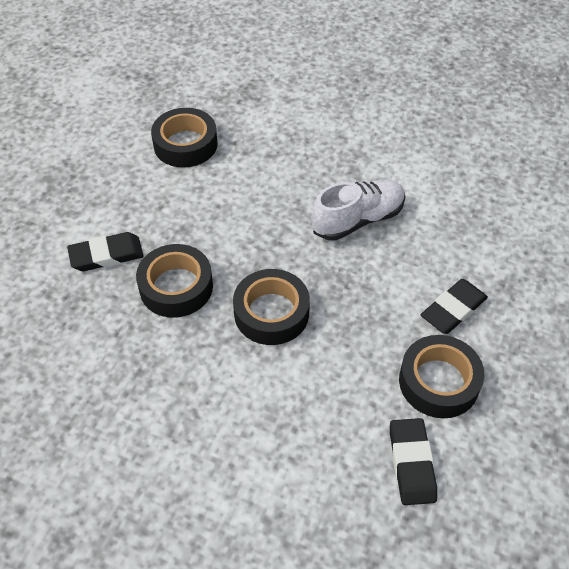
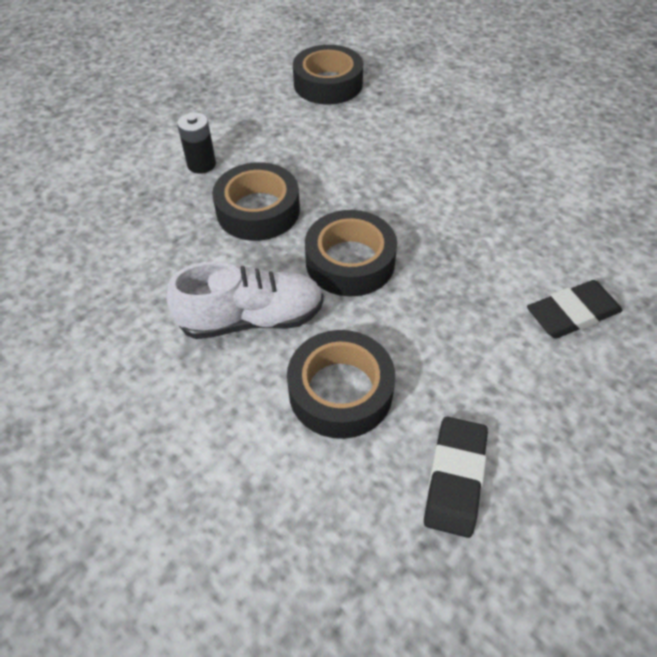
camera: 20 degrees right, 0 degrees up
black eraser [67,232,144,271] -> black battery [177,112,216,174]
white shoe [311,179,406,241] -> white shoe moved to [166,261,324,339]
black tape [399,335,485,418] -> black tape moved to [287,330,395,439]

